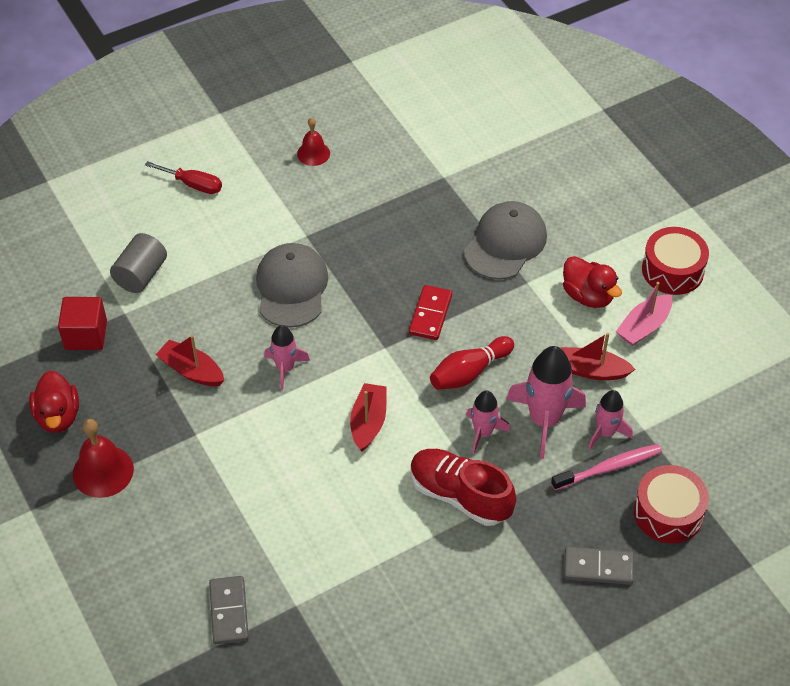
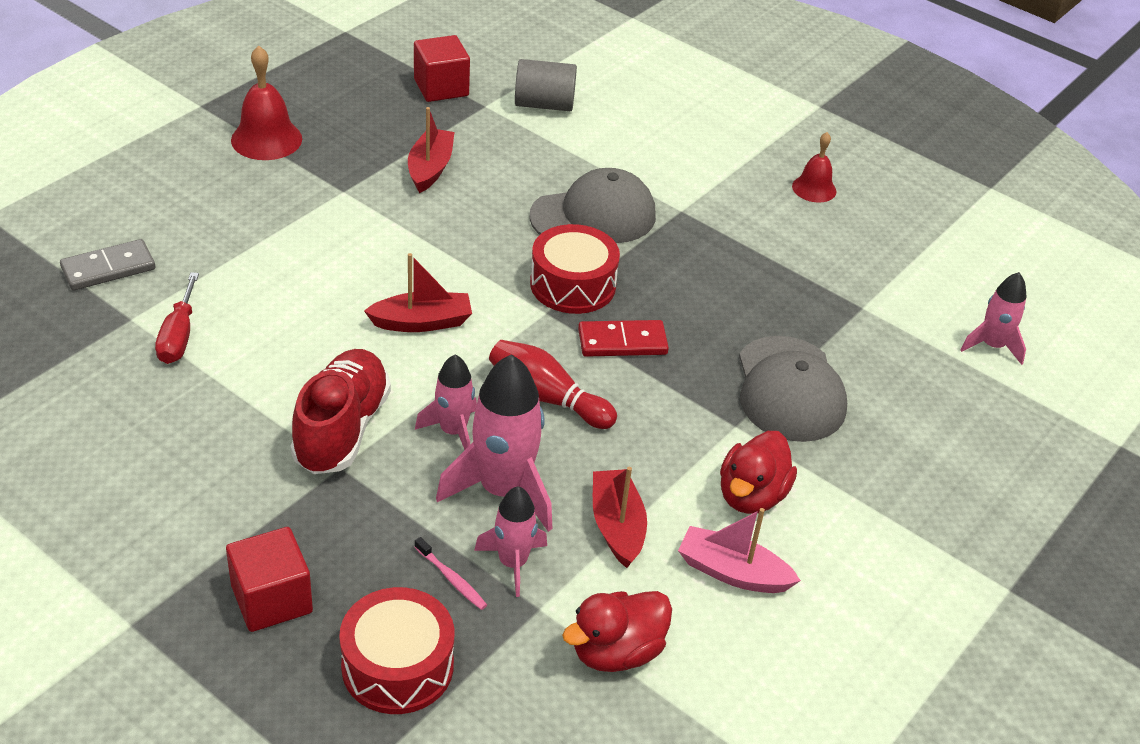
camera: 65 degrees right, 10 degrees down
red duck [29,371,79,433] -> red duck moved to [562,591,672,672]
red screwdriver [145,161,222,194] -> red screwdriver moved to [155,272,199,364]
pink rocket [264,325,310,390] -> pink rocket moved to [960,272,1027,365]
grey cap [464,201,547,280] -> grey cap turned 75 degrees clockwise [739,336,847,442]
pink toothbrush [551,444,662,490] -> pink toothbrush [415,537,487,610], size x0.56
grey domino [564,547,634,585] -> red cube [226,527,313,632]
red drum [642,227,709,295] -> red drum moved to [530,224,620,314]

